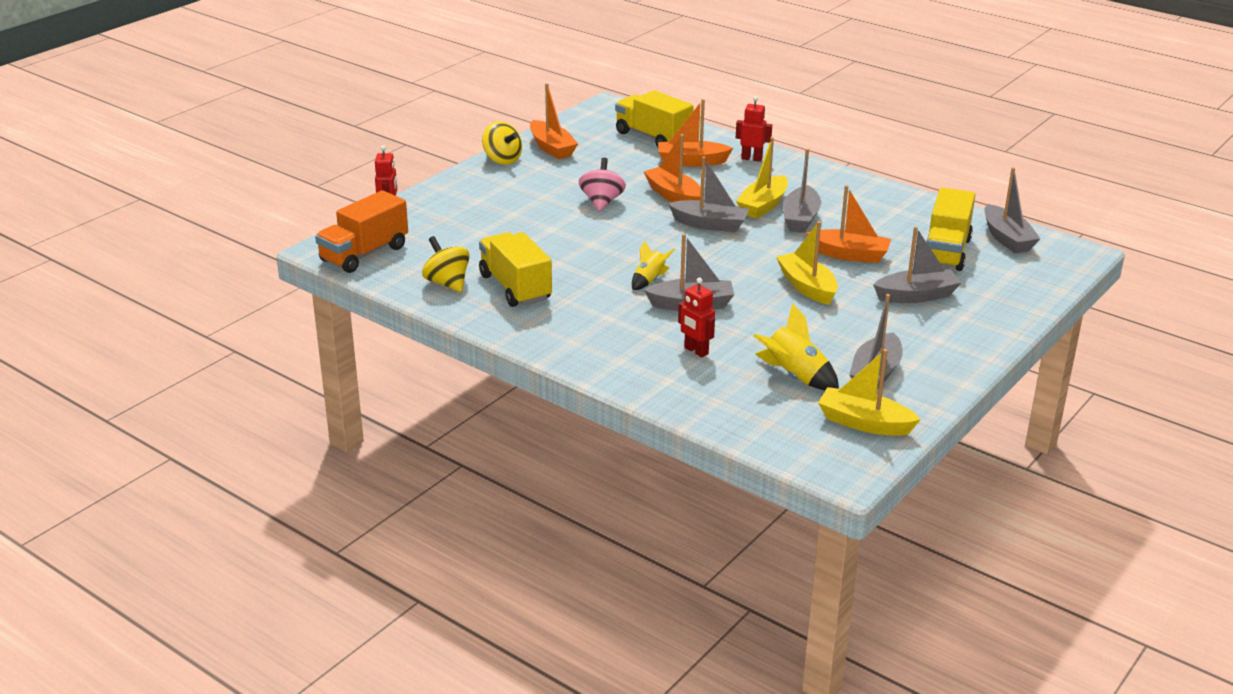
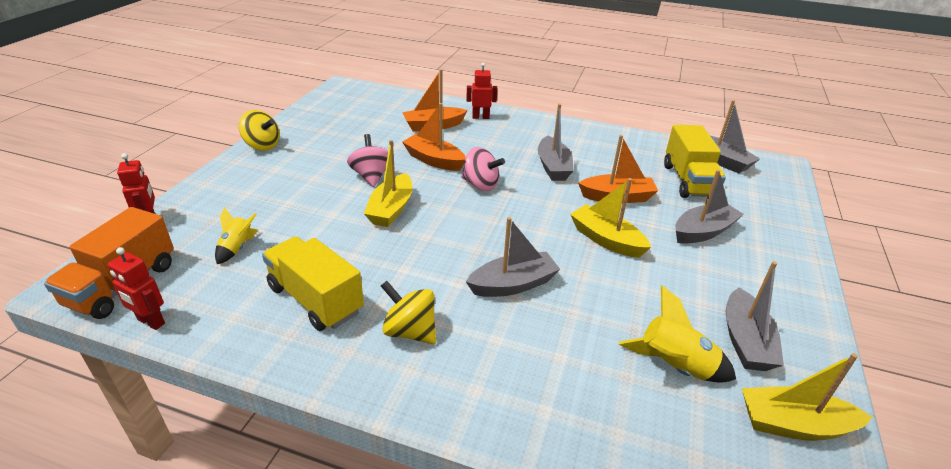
camera: 20 degrees left, 5 degrees up
yellow spinning top [422,236,470,292] -> yellow spinning top moved to [381,281,436,344]
orange boat [530,83,578,159] -> none
yellow truck [615,90,693,147] -> none
yellow rocket [632,241,675,290] -> yellow rocket moved to [215,207,258,264]
grey boat [668,157,749,232] -> pink spinning top [461,147,505,191]
red robot [678,278,715,357] -> red robot moved to [107,247,165,330]
yellow boat [736,137,788,219] -> yellow boat moved to [364,140,412,227]

